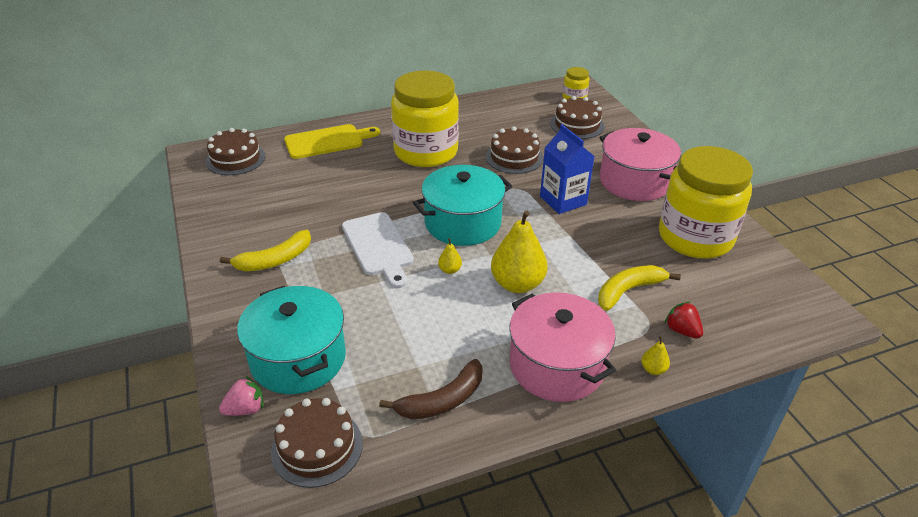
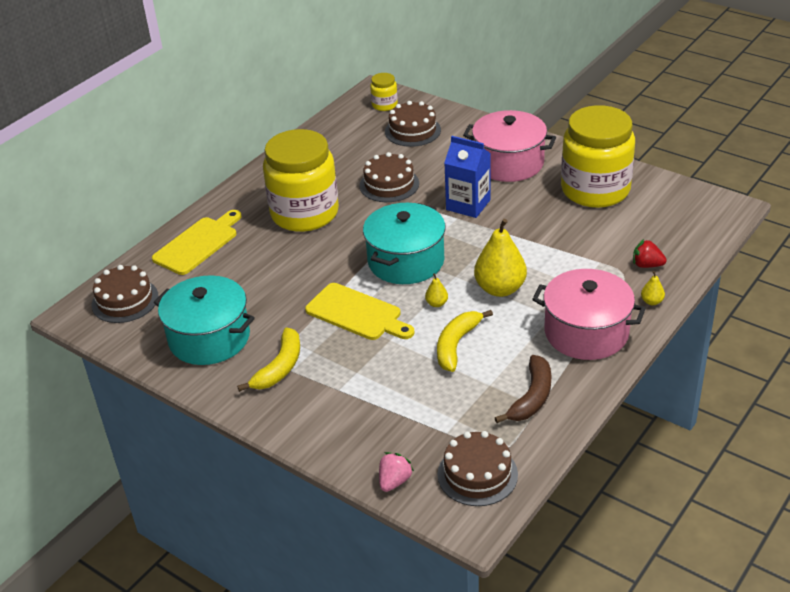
camera: 30 degrees left, 0 degrees up
turquoise pot [237,286,346,394] -> turquoise pot moved to [154,275,255,365]
white cutting board [342,212,414,288] -> yellow cutting board [305,283,415,340]
yellow banana [598,265,681,311] -> yellow banana moved to [437,310,493,372]

